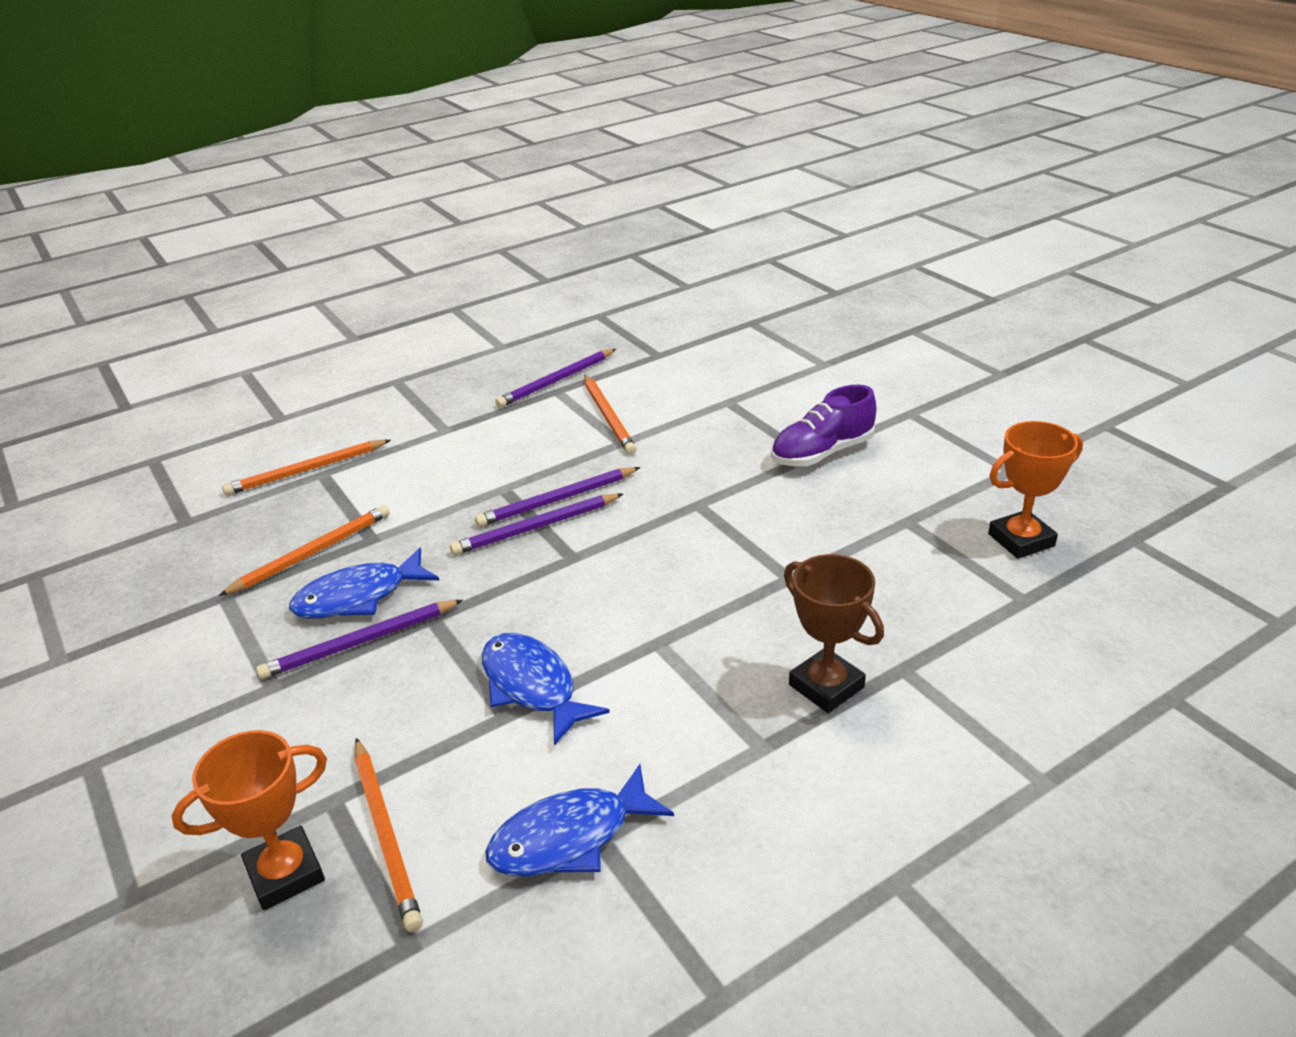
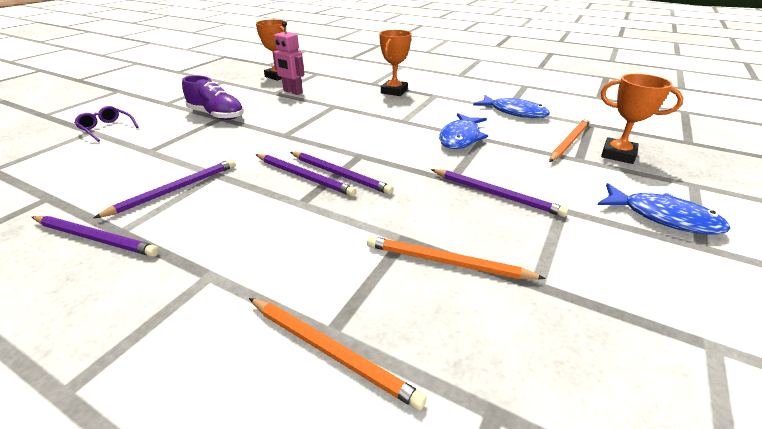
camera: 120 degrees left, 0 degrees up
blue fish [289,548,439,619] -> blue fish moved to [598,183,730,235]
orange pencil [584,375,637,454] -> purple pencil [94,159,236,218]
brown trophy [784,554,884,713] -> orange trophy [379,30,412,96]
none -> purple glasses [74,106,139,142]
none -> pink robot [272,21,304,95]

